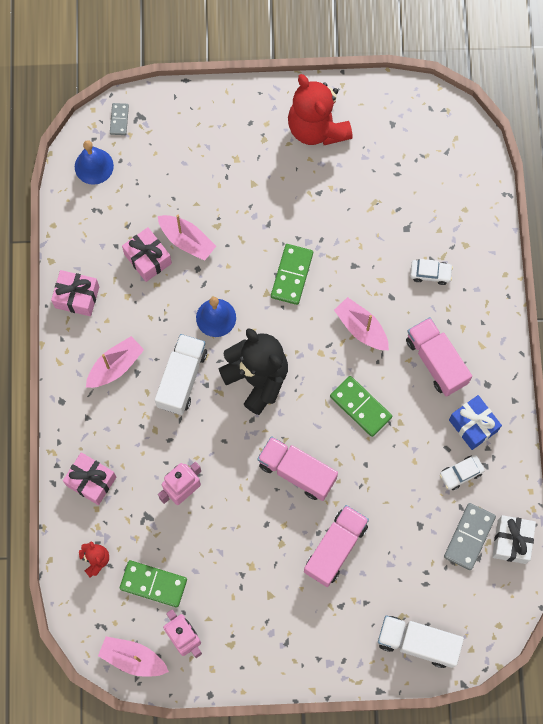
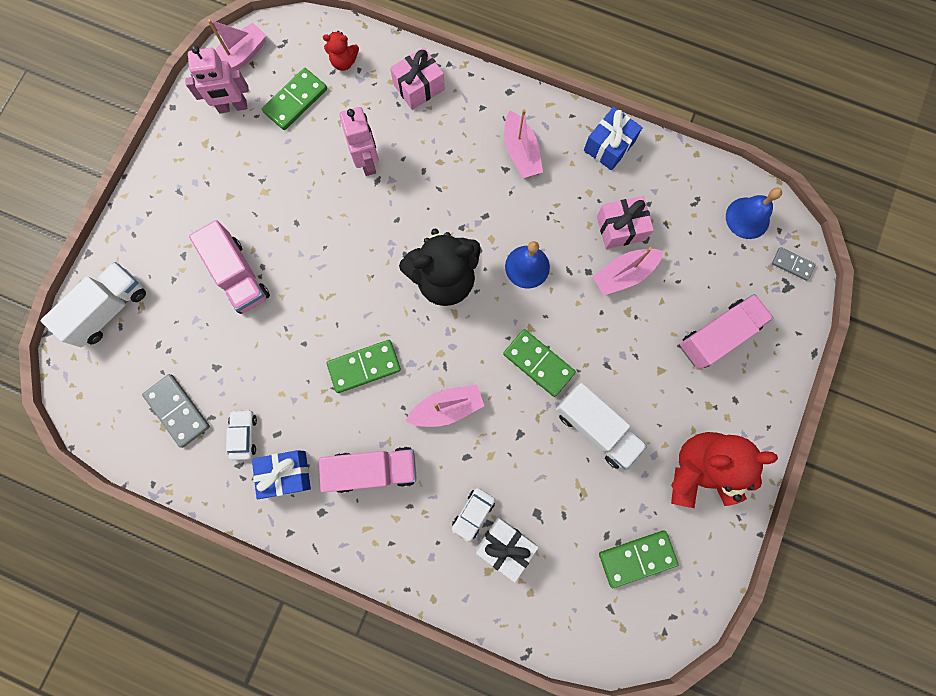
camera: 115 degrees right, 5 degrees up
pink gift [51,270,99,316] -> blue gift [584,107,643,170]
white truck [155,334,207,415] -> white truck moved to [556,383,647,469]
pink truck [257,436,338,501] -> pink truck moved to [680,294,774,369]
white gift [492,515,536,564] -> white gift moved to [476,517,538,582]
none -> green domino [599,531,679,588]

